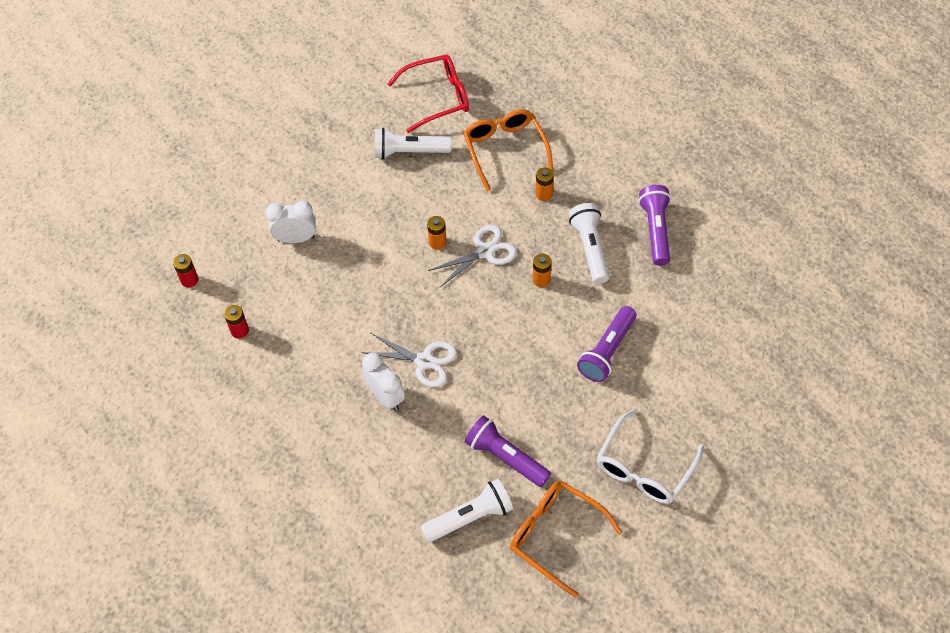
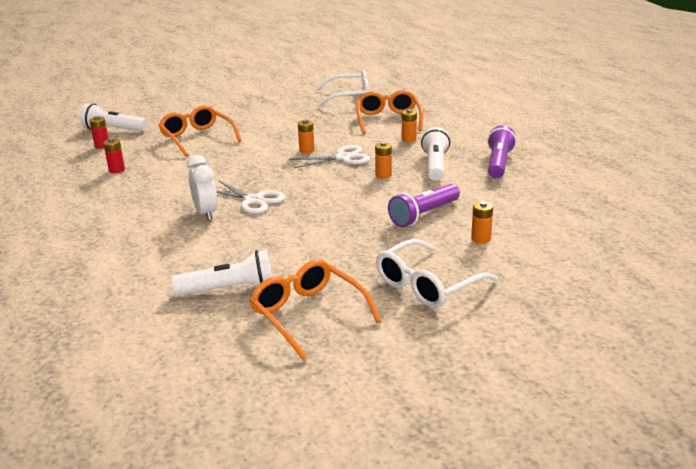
camera: 15 degrees right, 30 degrees down
white clock [266,201,316,243] -> orange glasses [158,105,242,156]
white flashlight [375,128,452,159] -> white flashlight moved to [80,104,147,132]
red glasses [387,55,469,133] -> white glasses [316,70,369,107]
purple flashlight [465,416,551,487] -> none
none -> orange battery [471,201,493,244]

